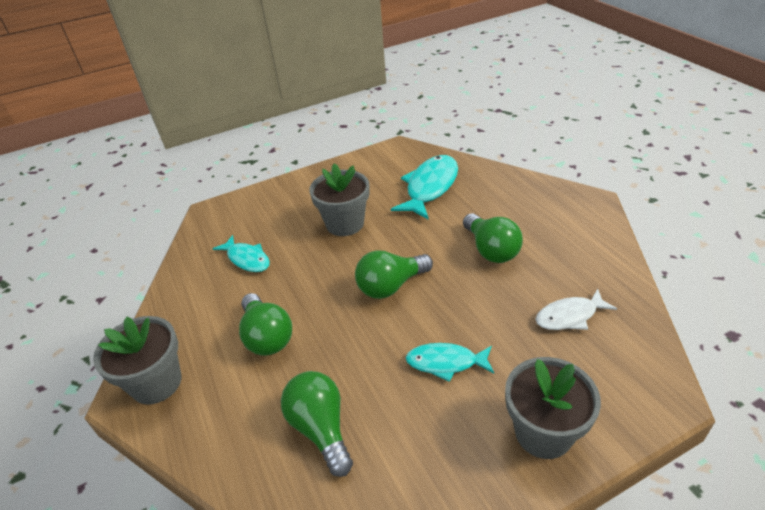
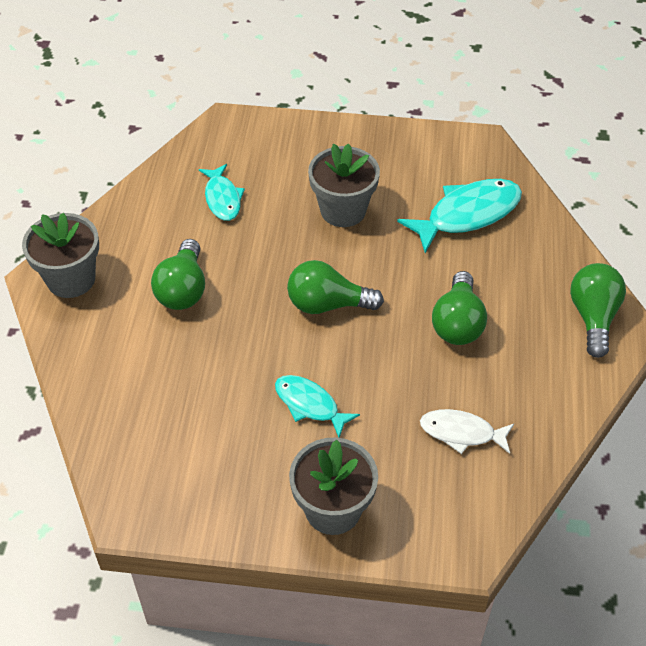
camera: 30 degrees right, 10 degrees up
green light bulb [281,371,353,477] -> green light bulb moved to [570,263,626,358]

